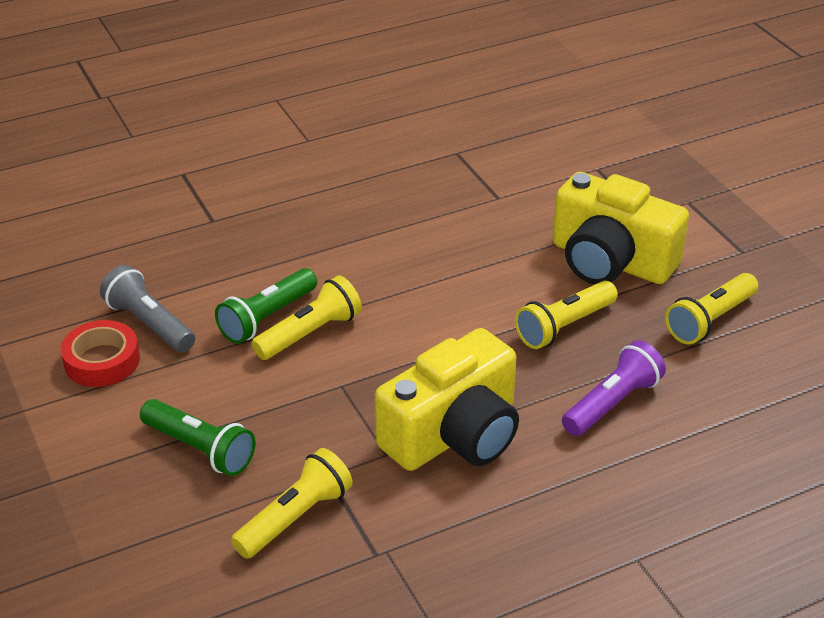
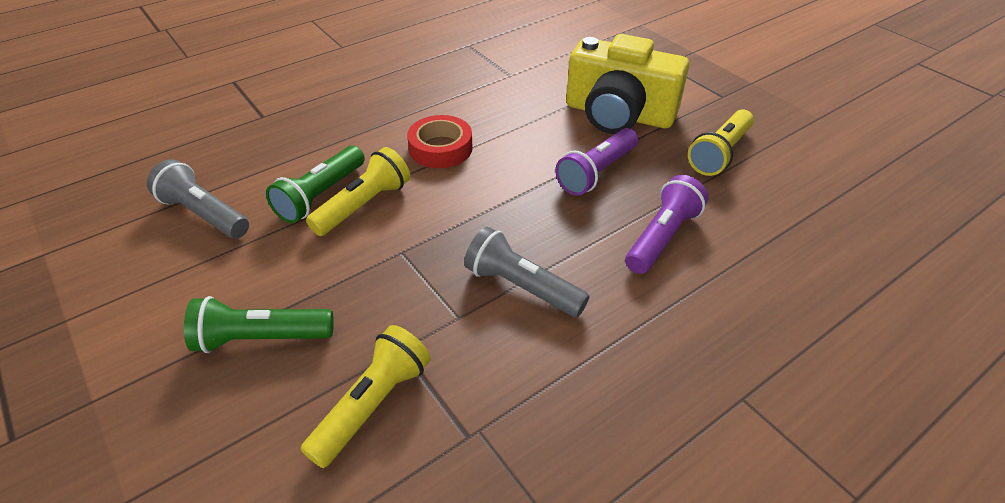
camera: 10 degrees left, 5 degrees up
red tape [61,320,140,387] -> red tape moved to [407,115,473,168]
green flashlight [140,399,256,476] -> green flashlight turned 150 degrees clockwise [184,296,334,353]
yellow camera [375,328,519,471] -> grey flashlight [464,227,590,317]
yellow flashlight [515,281,618,349] -> purple flashlight [555,128,638,195]

